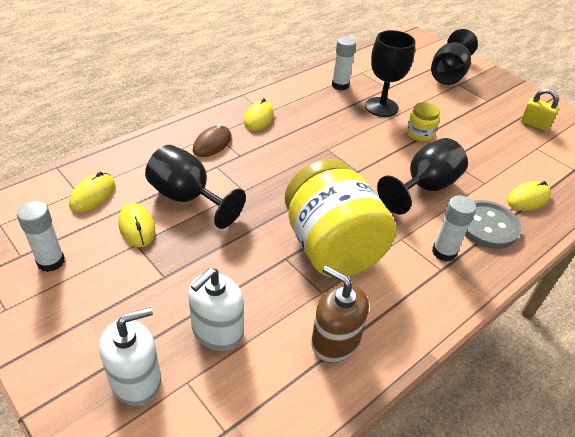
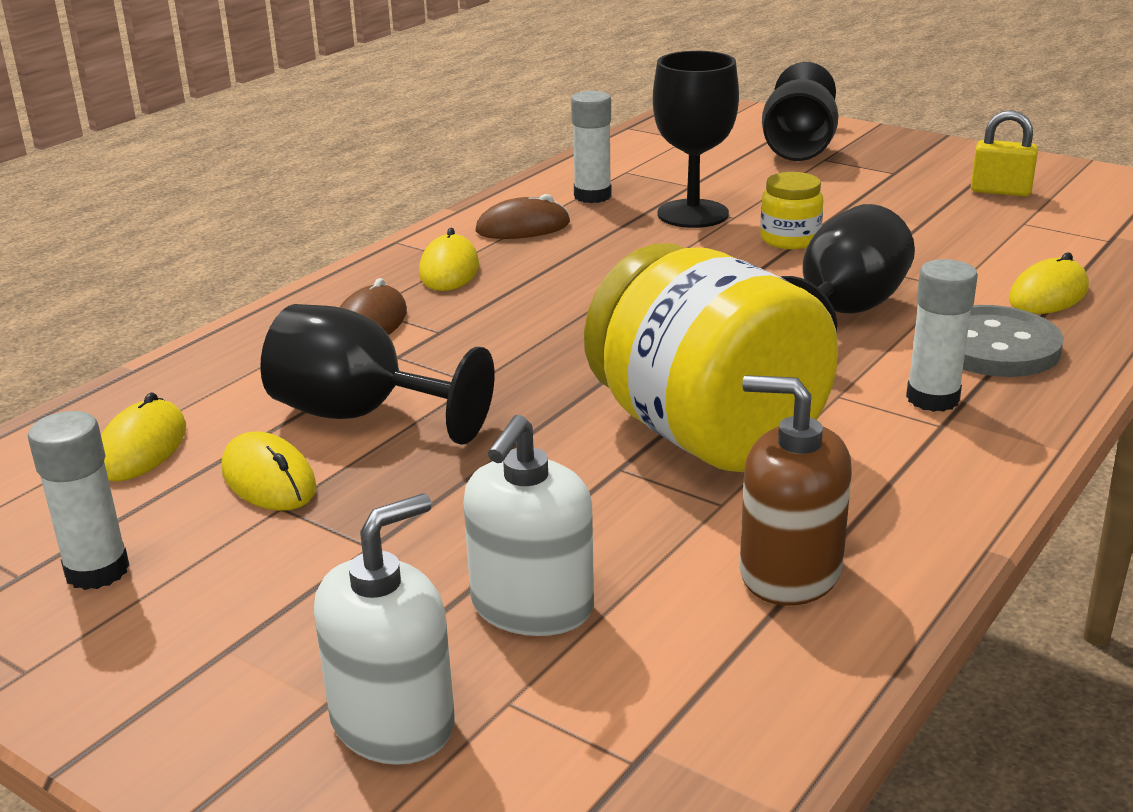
camera: 10 degrees left, 15 degrees down
none -> brown mouse [476,194,570,239]

